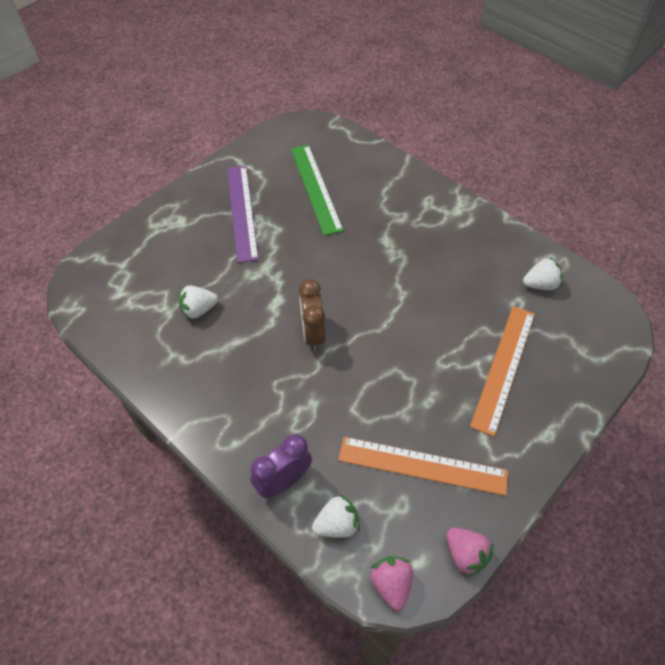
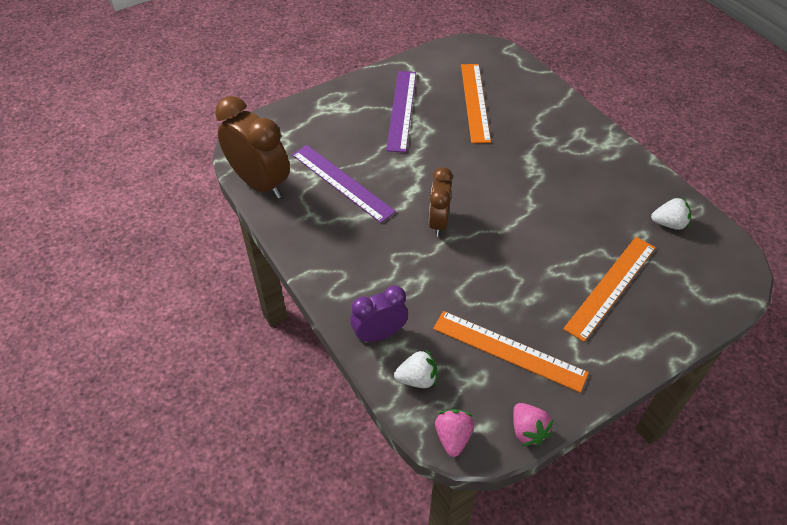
camera: 15 degrees right, 5 degrees down
white strawberry [179,285,218,320] -> purple ruler [292,145,396,223]
green ruler [291,145,344,236] -> orange ruler [461,64,491,143]
none -> brown clock [215,96,290,199]

